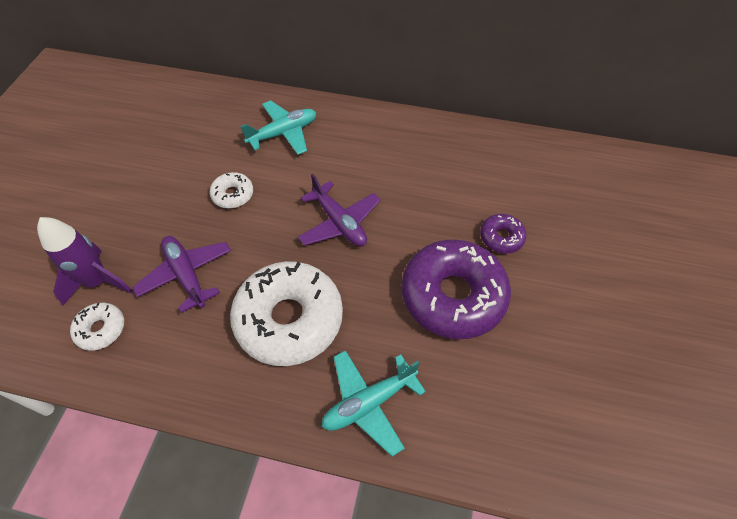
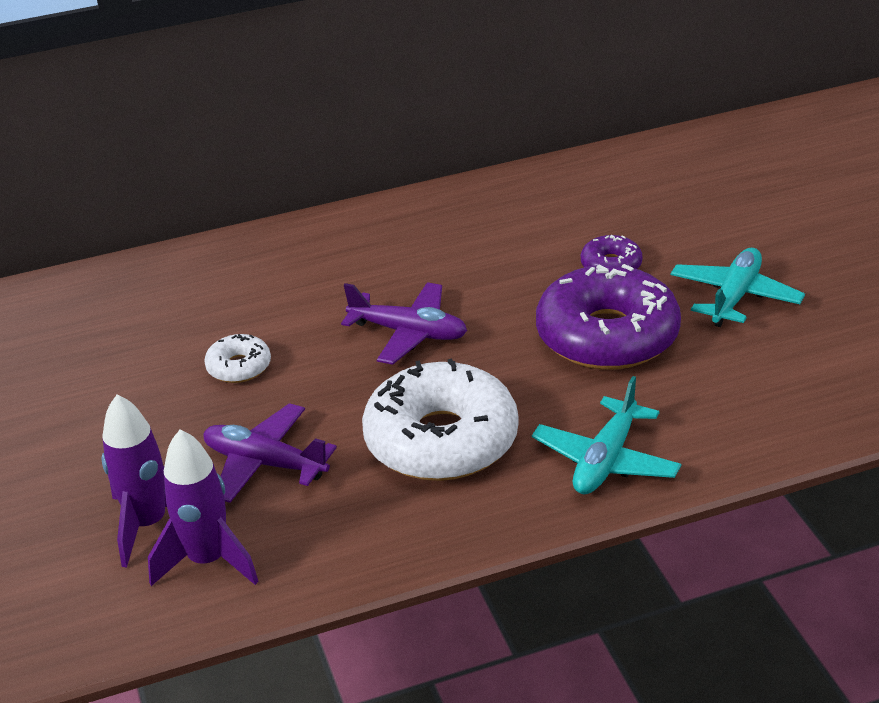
camera: 30 degrees left, 20 degrees down
white donut [70,303,124,351] -> purple rocket [148,429,259,586]
turquoise plane [240,100,316,155] -> turquoise plane moved to [671,248,805,327]

